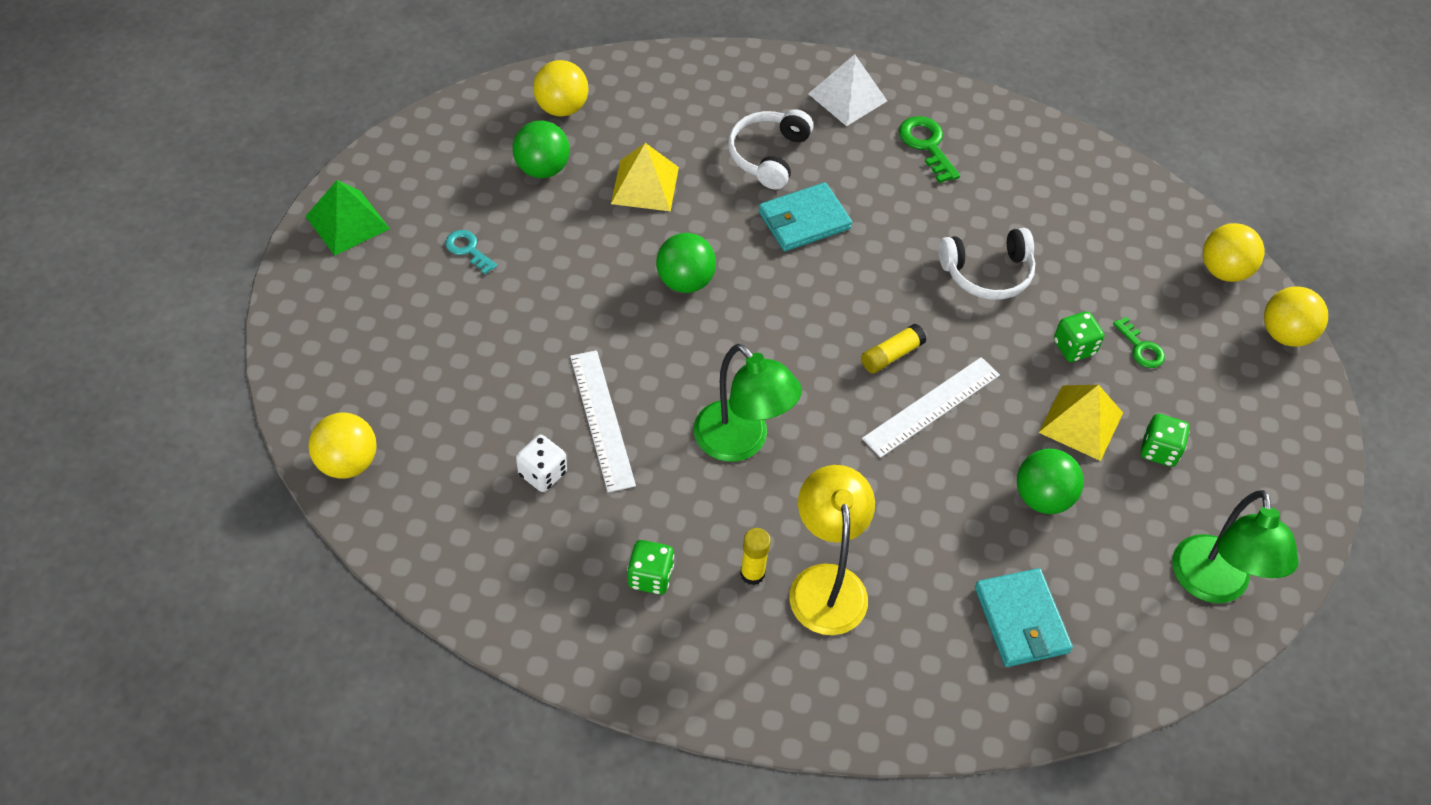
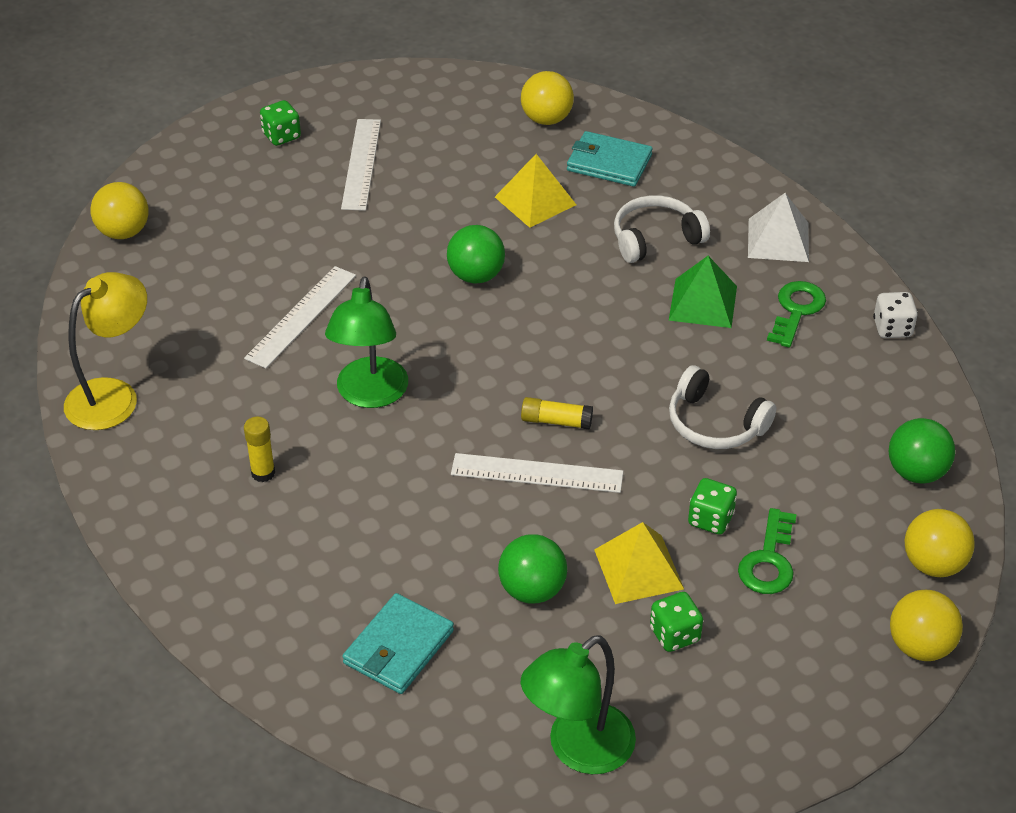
camera: 50 degrees right, 10 degrees down
green pyramid [305,180,390,255] -> green pyramid moved to [669,256,737,328]
turquoise key [445,230,497,274] -> white ruler [341,119,381,211]
green ball [513,121,570,178] -> green ball moved to [889,418,955,484]
white dice [516,435,567,492] -> white dice moved to [873,292,918,338]
green dice [627,540,674,595] -> green dice moved to [260,100,301,146]
turquoise wallet [758,182,852,251] -> turquoise wallet moved to [567,131,653,187]
yellow lamp [789,465,875,635] -> yellow lamp moved to [64,272,147,430]
green key [1113,316,1165,368] -> green key [738,508,797,594], size x1.51

